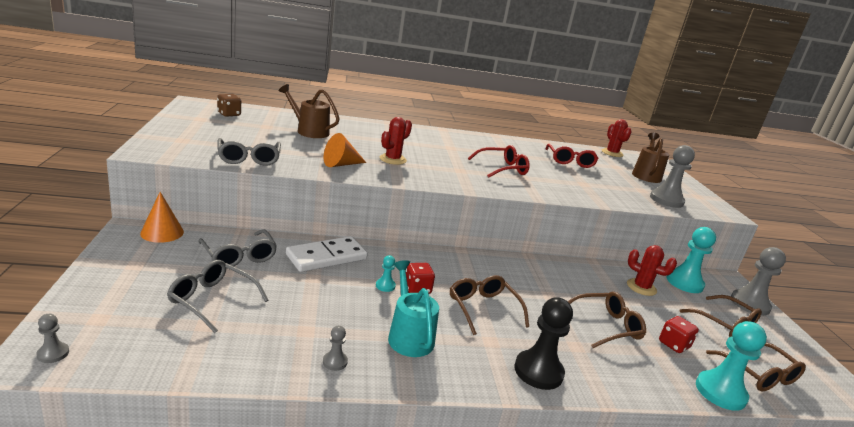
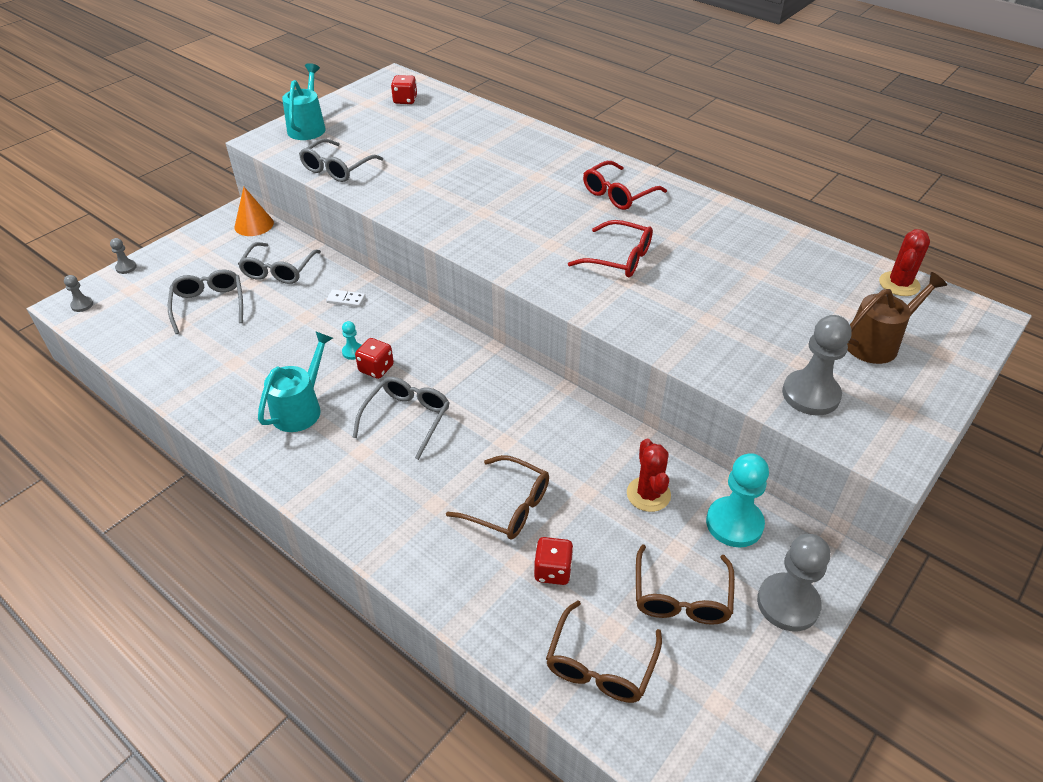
camera: 50 degrees right, 20 degrees up
brown dice [217,94,241,117] -> red dice [391,75,417,104]
brown watering can [279,84,339,138] -> none
white domino [286,236,368,272] -> white domino [326,289,365,307], size x0.44
grey pawn [323,326,348,371] -> grey pawn moved to [110,238,137,274]
orange cone [324,133,366,167] -> none
red cactus [380,117,412,165] -> none
brown glasses [450,275,529,335] -> grey glasses [353,377,450,460]
black pawn [514,297,573,390] -> none
red glasses [546,144,599,168] -> red glasses moved to [583,161,667,210]
turquoise pawn [696,321,767,411] -> none
none -> turquoise watering can [282,63,326,140]

